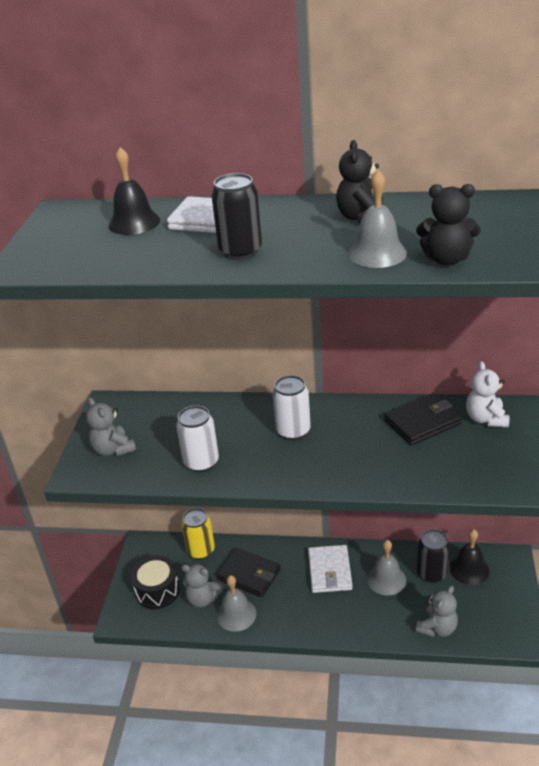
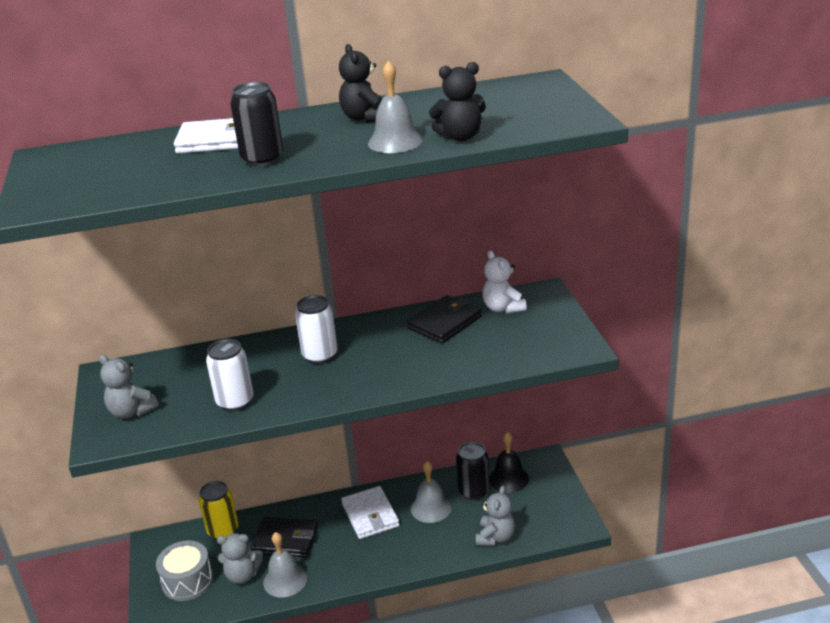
camera: 20 degrees left, 5 degrees down
black bell [108,147,160,235] -> none
black drum [131,555,180,609] -> grey drum [156,541,213,601]

